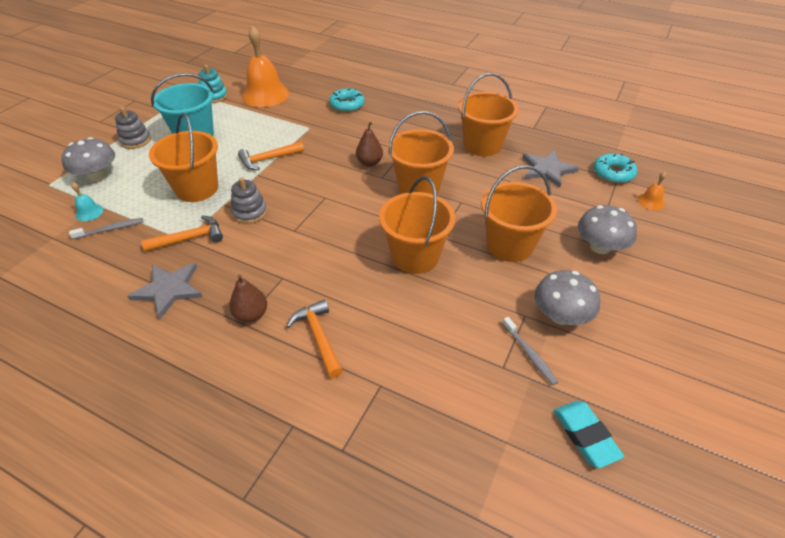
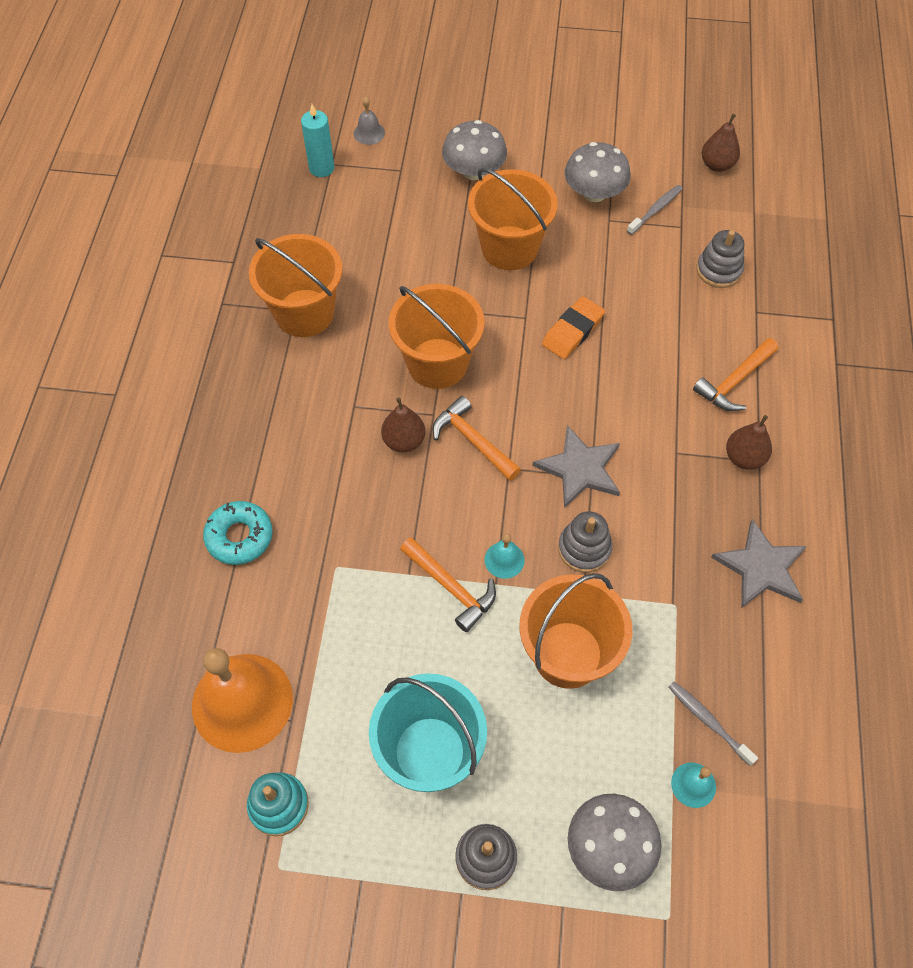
camera: 110 degrees left, 15 degrees up
orange hammer [141,216,223,252] -> orange hammer moved to [432,396,521,481]
orange bucket [379,176,455,274] -> orange eraser [542,296,605,359]
grey star [522,150,579,188] -> grey star moved to [532,425,620,508]
turquoise eraser [554,401,624,468] -> brown pear [702,114,740,172]
turquoise donut [594,153,637,183] -> turquoise candle [301,104,335,177]
orange bell [638,172,666,210] -> grey bell [354,96,385,145]
none -> turquoise bell [484,533,525,579]
none -> grey stacking toy [696,230,744,288]

